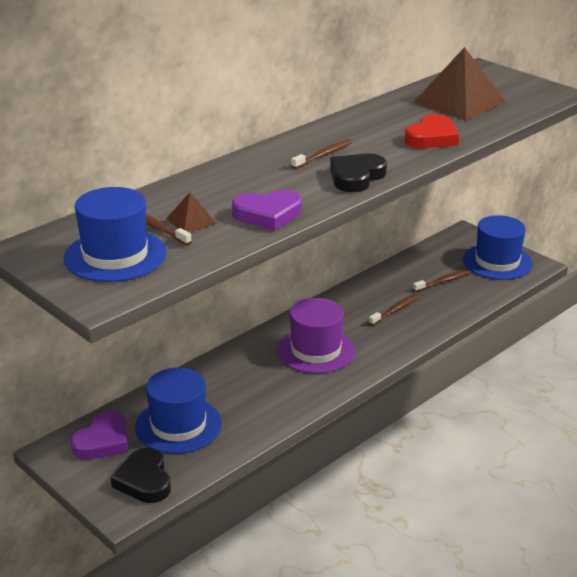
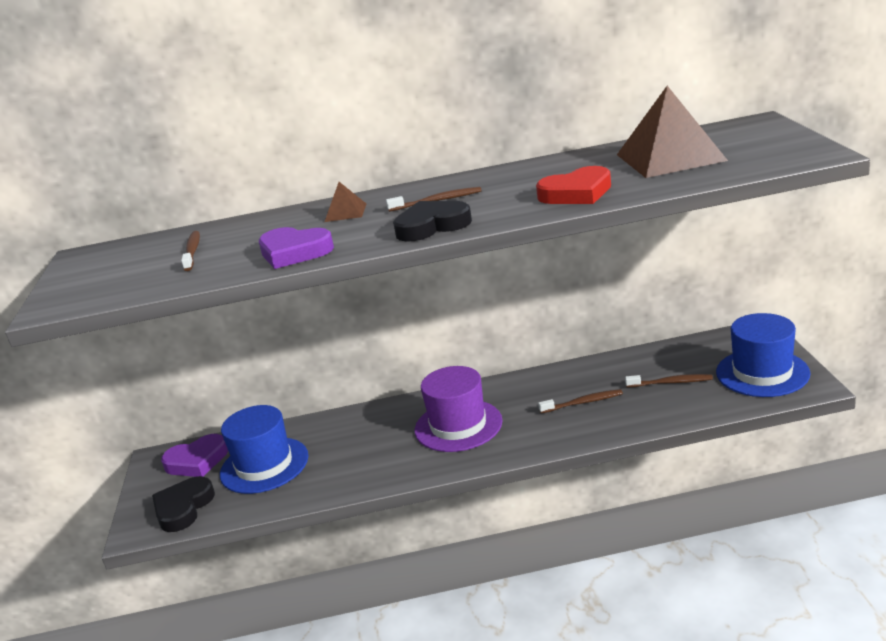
camera: 40 degrees right, 5 degrees down
blue hat [63,187,166,282] -> none
brown pyramid [166,192,217,232] -> brown pyramid moved to [324,182,366,222]

